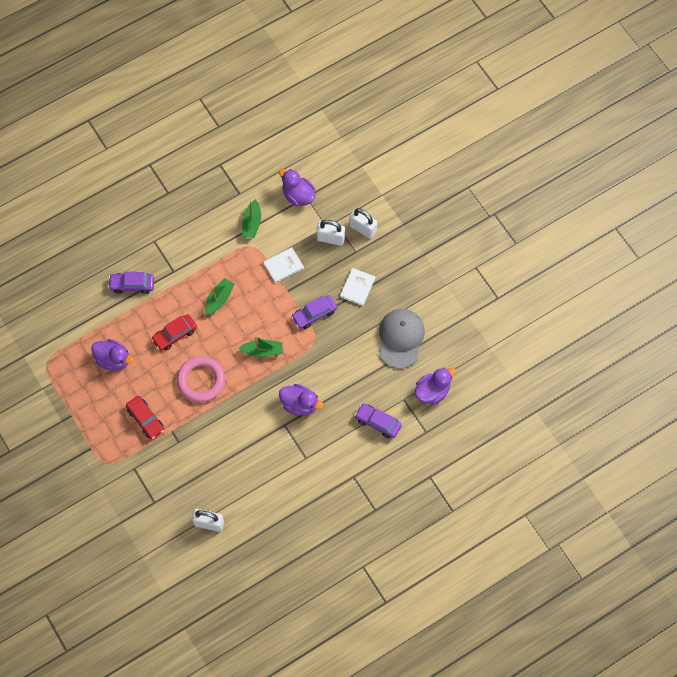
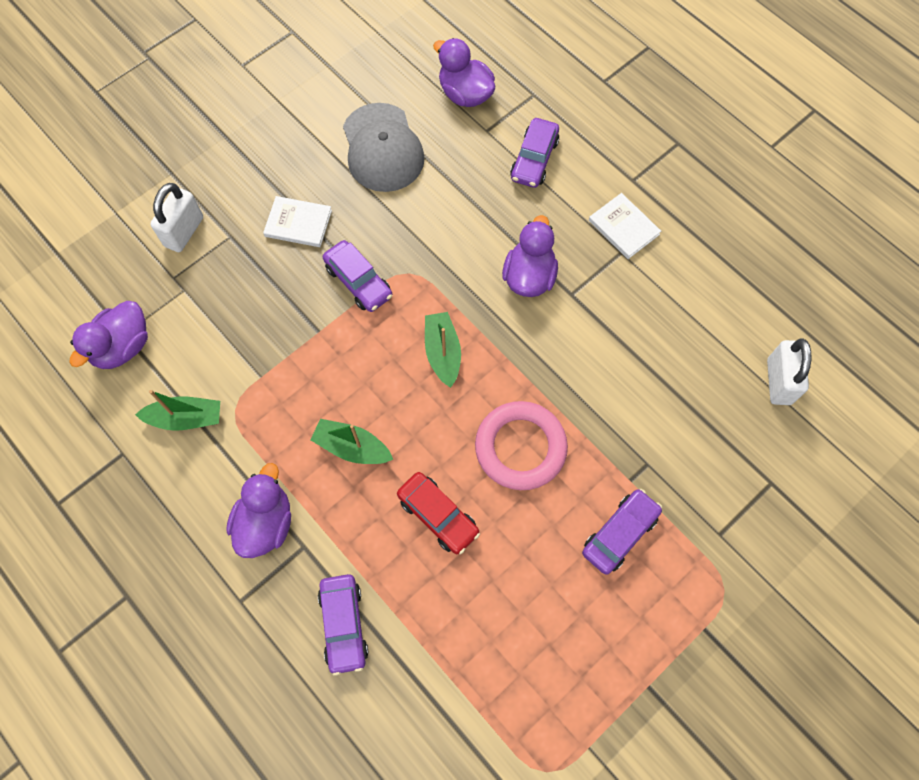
camera: 100 degrees left, 0 degrees up
purple duck [91,339,134,371] -> purple duck moved to [226,463,291,558]
red car [126,396,164,439] -> purple car [582,489,662,575]
white book [263,247,304,283] -> white book moved to [589,193,661,259]
white padlock [316,220,345,246] -> none
grey cap [379,309,425,369] -> grey cap turned 105 degrees counterclockwise [343,103,425,192]

